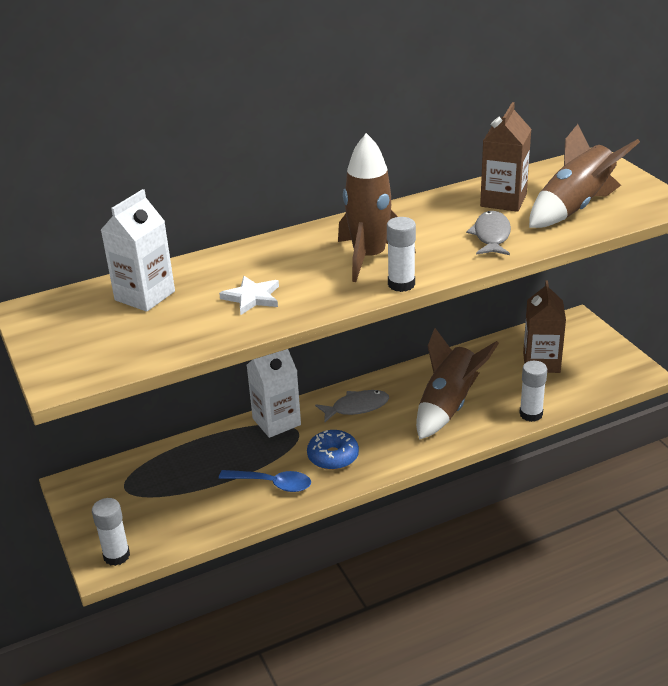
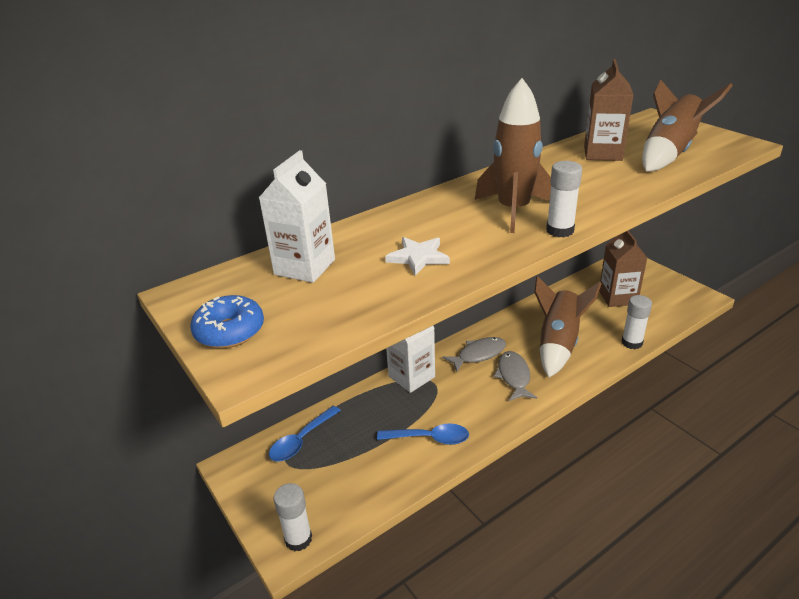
camera: 10 degrees left, 0 degrees up
blue donut [307,430,359,470] -> blue donut moved to [190,295,264,348]
grey fish [466,211,511,255] -> grey fish moved to [494,351,537,401]
none -> blue spoon [269,406,341,461]

